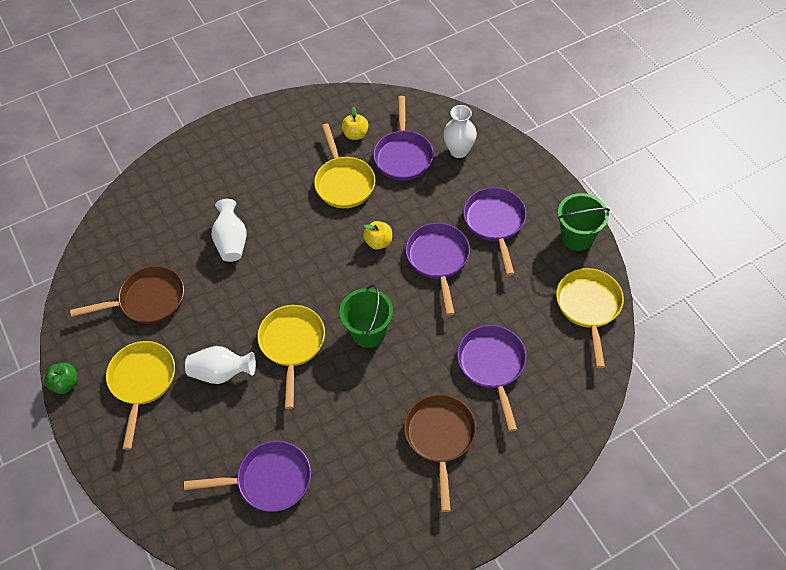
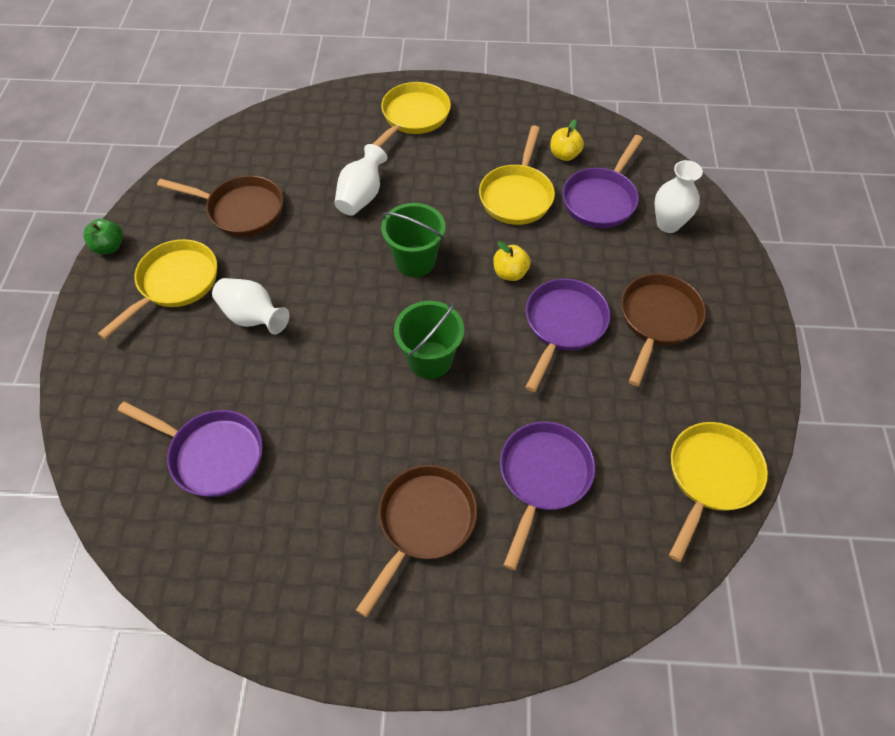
camera: 30 degrees right, 0 degrees up
yellow pan [257,305,325,409] -> yellow pan moved to [373,82,451,147]
purple pan [463,187,526,276] -> brown pan [621,274,706,386]
green bucket [557,193,610,251] -> green bucket moved to [381,203,446,277]

